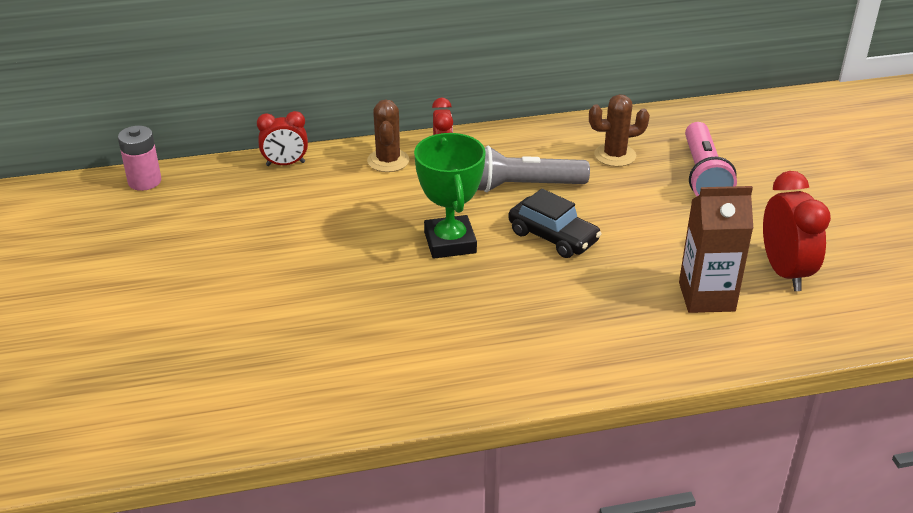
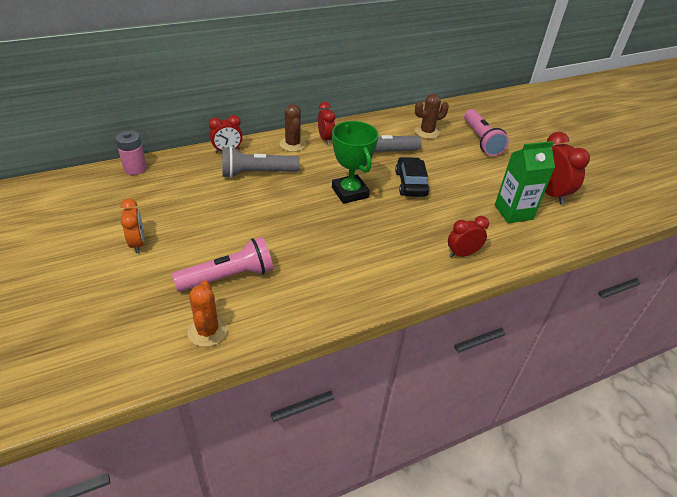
camera: 15 degrees left, 5 degrees up
black car [508,189,602,258] -> black car turned 120 degrees counterclockwise [395,157,430,197]
brown carton [679,186,753,313] -> green carton [495,141,555,223]
none -> orange clock [121,199,145,253]
none -> pink flashlight [172,237,273,292]
none -> orange cactus [187,280,228,347]
none -> grey flashlight [222,146,300,178]
none -> red clock [448,216,489,257]

